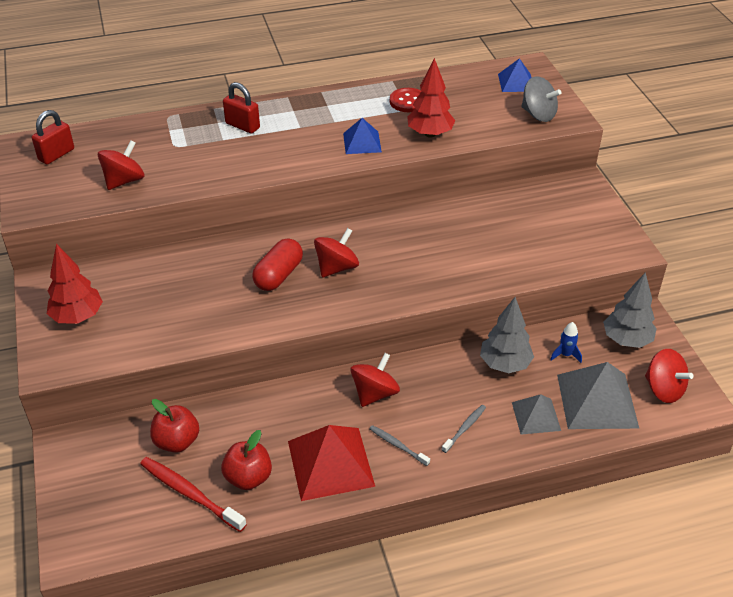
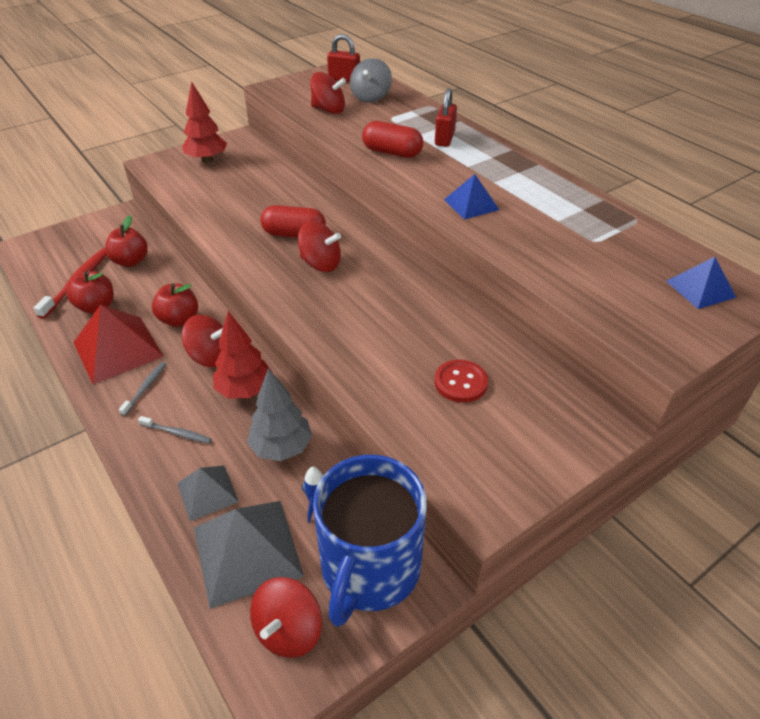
camera: 70 degrees right, 0 degrees up
red button [390,88,421,112] -> red button moved to [434,360,488,403]
red tree [407,58,456,138] -> red tree moved to [213,311,272,399]
grey spinning top [521,76,561,122] -> grey spinning top moved to [350,58,392,103]
grey tree [603,272,657,348] -> blue mug [313,455,427,627]
none -> red apple [152,283,198,327]
none -> red capsule [362,121,423,158]

